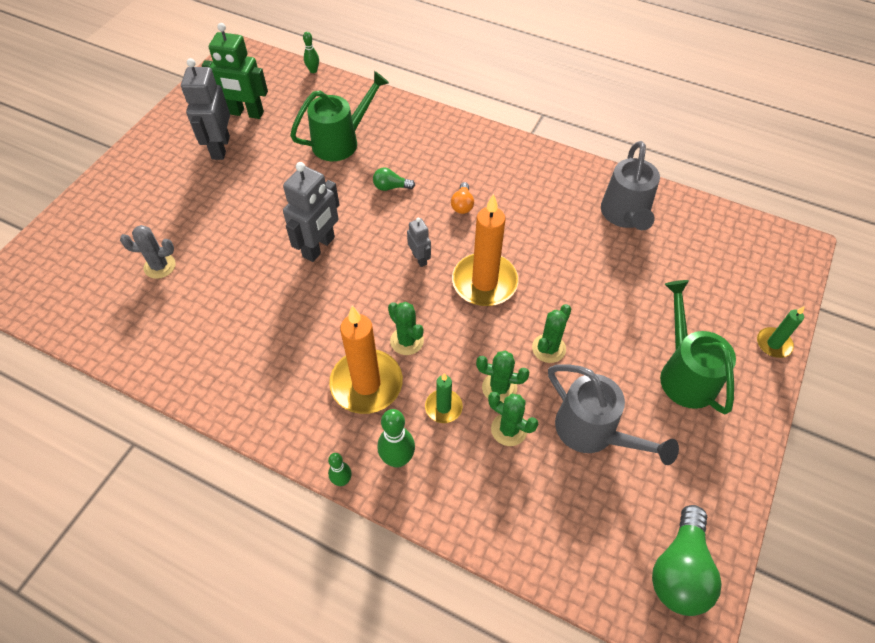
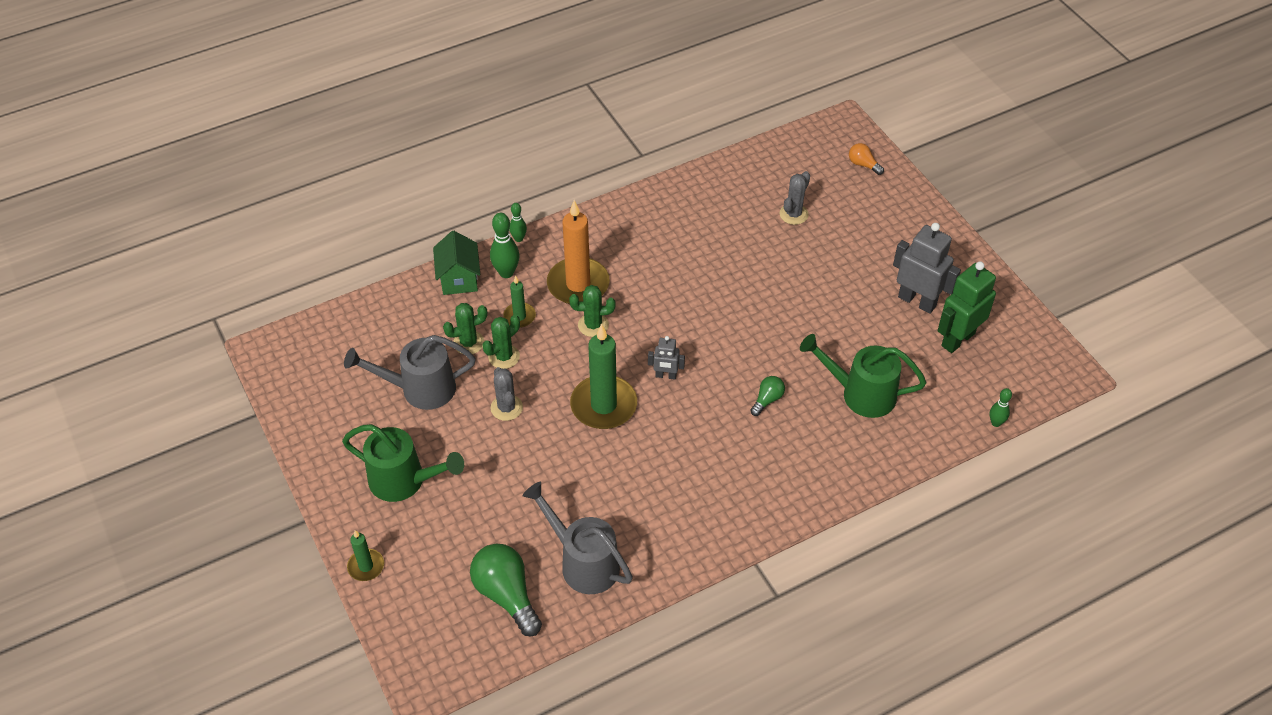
camera: 125 degrees right, 5 degrees down
grey robot [283,162,339,262] -> none
green watering can [290,71,389,161] -> green watering can turned 105 degrees clockwise [800,334,926,418]
orange light bulb [451,182,474,214] -> orange light bulb moved to [849,143,884,175]
orange candle [452,193,519,306] -> green candle [570,324,637,429]
green cactus [532,304,571,363] -> grey cactus [491,367,523,421]
green light bulb [652,505,721,616] -> green light bulb moved to [470,544,542,636]
none -> green house [433,231,480,295]

